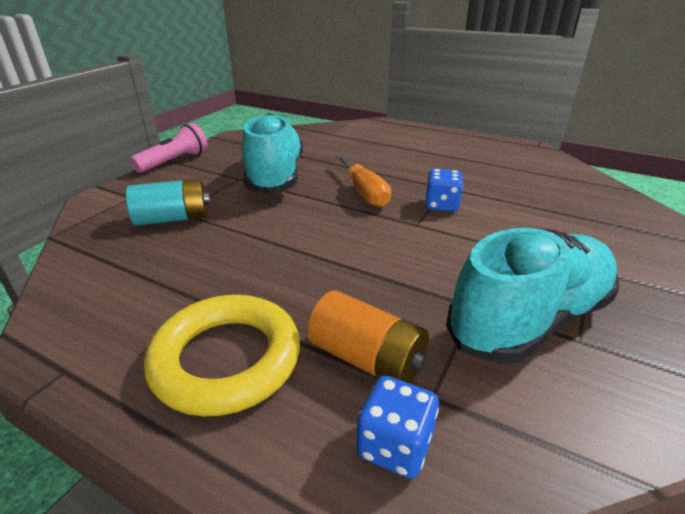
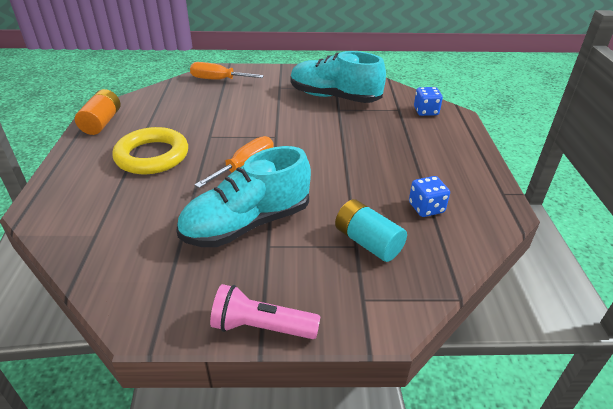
camera: 120 degrees left, 5 degrees up
yellow ring [144,295,300,416] -> yellow ring moved to [112,127,188,174]
orange battery [307,290,429,384] -> orange battery moved to [75,89,120,135]
blue dice [425,169,463,212] -> blue dice moved to [409,176,450,217]
none -> orange screwdriver [190,62,264,80]

